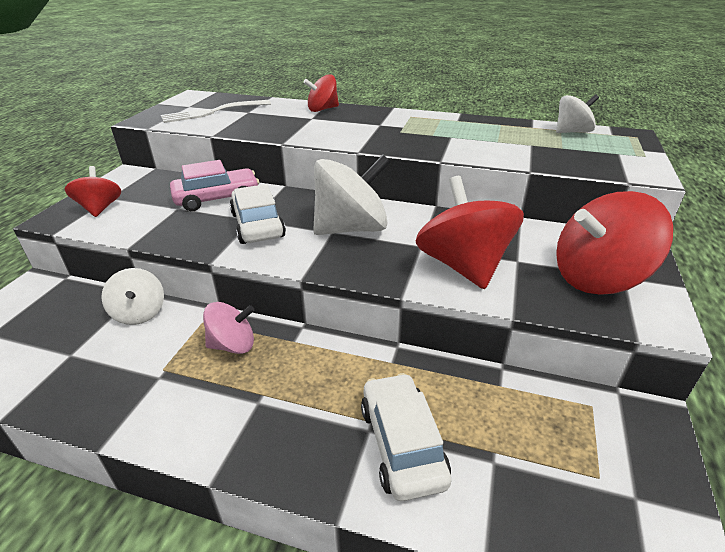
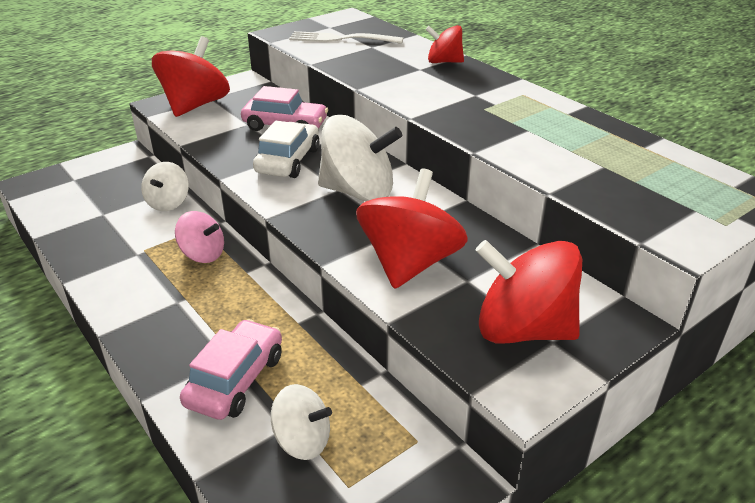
camera: 35 degrees right, 0 degrees up
red spinning top [65,166,121,217] -> red spinning top [152,36,230,117], size x1.76
white car [361,373,451,501] -> pink car [180,319,282,420]
white spinning top [556,94,599,133] -> white spinning top moved to [271,384,332,460]

